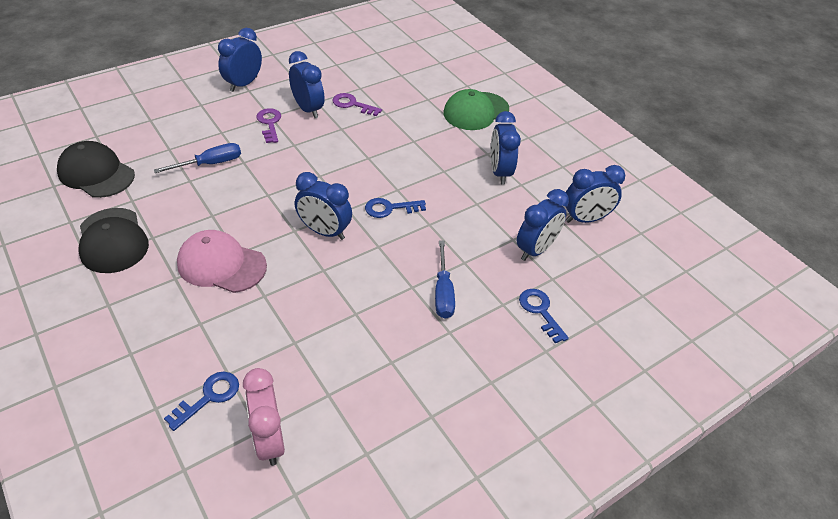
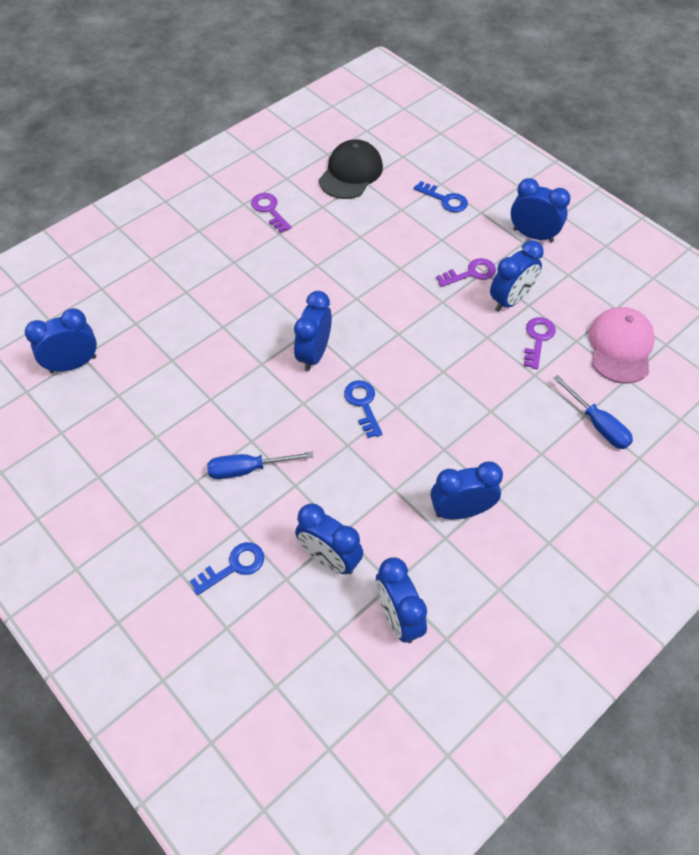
camera: 85 degrees right, 10 degrees up
black cap [78,208,149,273] -> purple key [251,193,291,233]
blue screwdriver [154,143,241,173] -> blue screwdriver moved to [553,375,633,449]
blue key [164,372,239,431] -> blue key moved to [414,181,468,213]
pink cap [177,230,267,293] -> pink cap moved to [588,307,655,384]
pink clock [243,368,285,466] -> blue clock [25,308,97,373]
green cap [444,89,509,130] -> none

